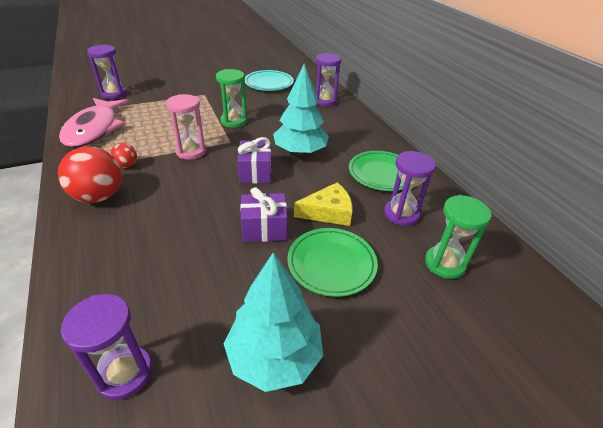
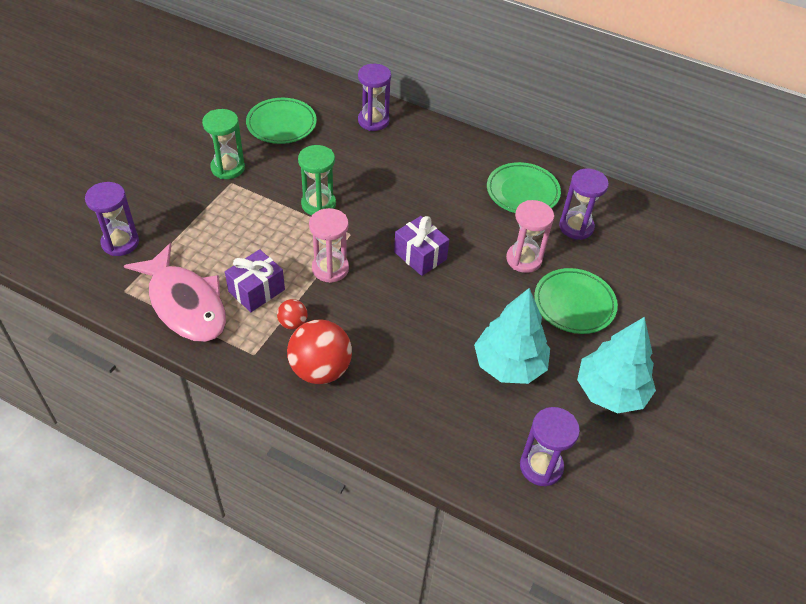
camera: 40 degrees left, 10 degrees up
purple gift [240,187,287,242] -> purple gift moved to [225,249,285,312]
turquoise plate [245,70,294,91] -> green plate [246,98,317,144]
turquoise tree [273,64,329,155] -> turquoise tree moved to [474,288,550,384]
yellow cheese [294,182,352,226] -> pink hourglass [506,200,554,273]
green hourglass [425,195,492,279] -> green hourglass moved to [202,109,245,179]

